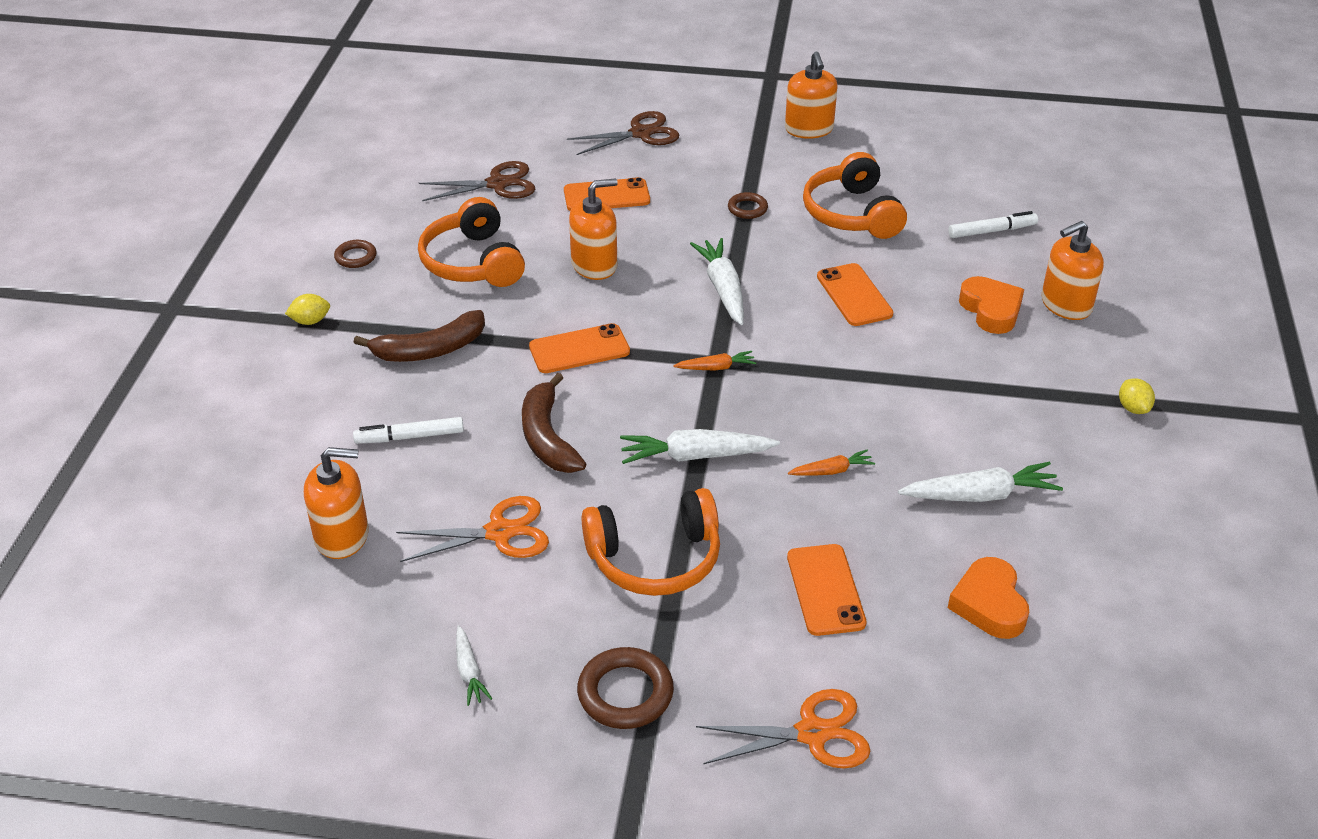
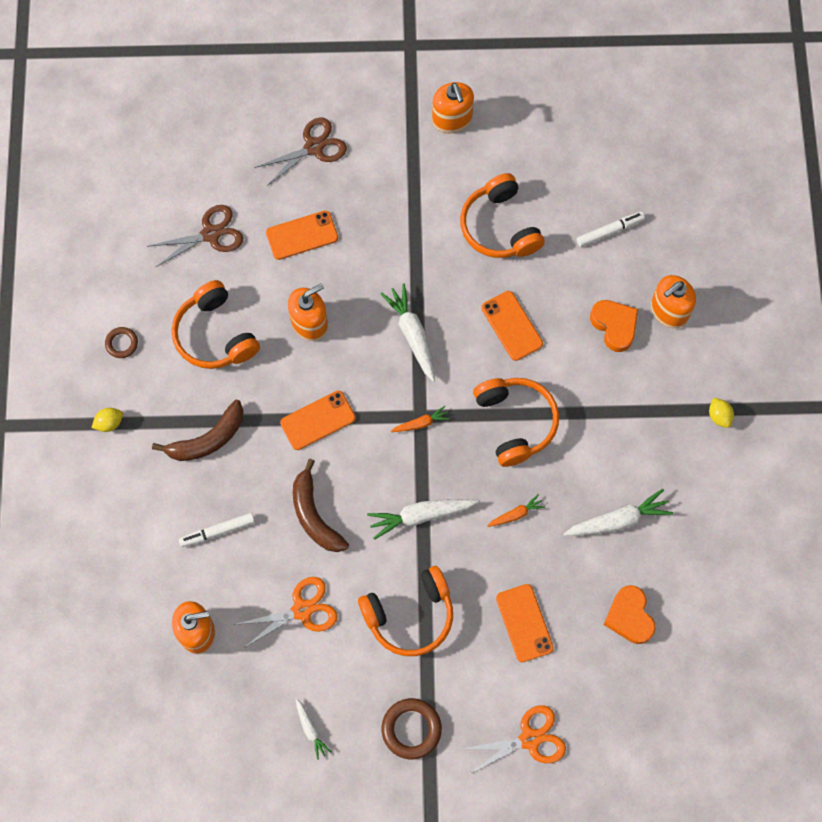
camera: 10 degrees left, 30 degrees up
brown ring [728,192,768,219] -> none
none -> orange headphones [473,378,559,467]

